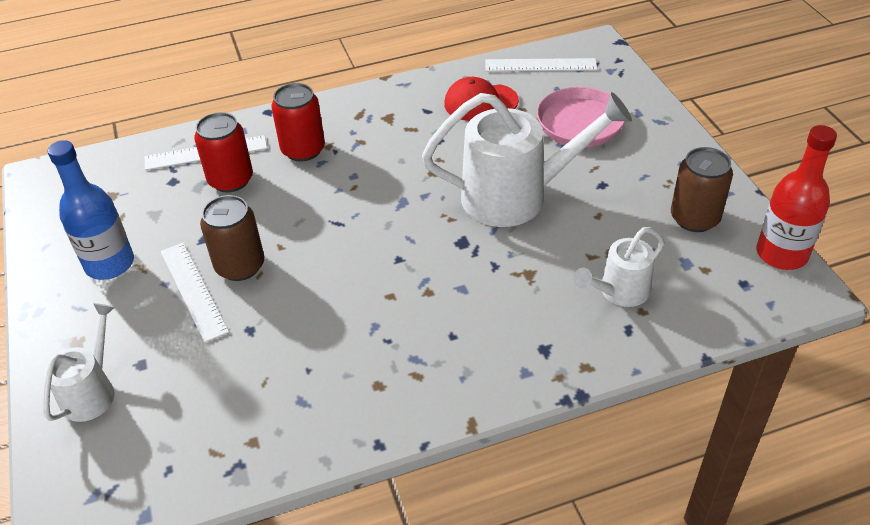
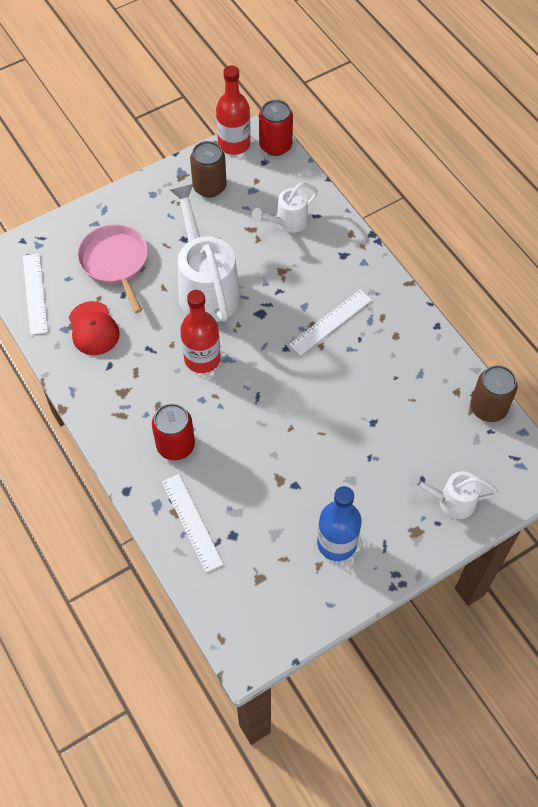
camera: 105 degrees left, 15 degrees up
white ruler [161,243,229,343] -> white ruler moved to [289,290,372,355]
red can [194,112,253,193] -> red can moved to [259,100,293,156]
brown can [200,195,265,281] -> brown can moved to [470,365,518,422]
white watering can [573,227,665,307] -> white watering can turned 105 degrees clockwise [252,183,318,233]
none -> red bottle [180,290,221,373]

